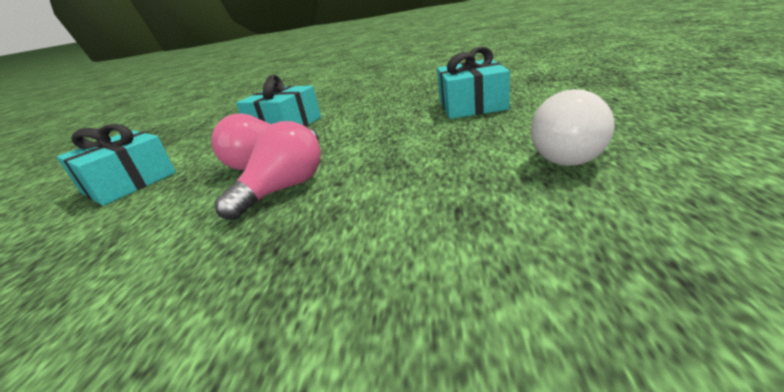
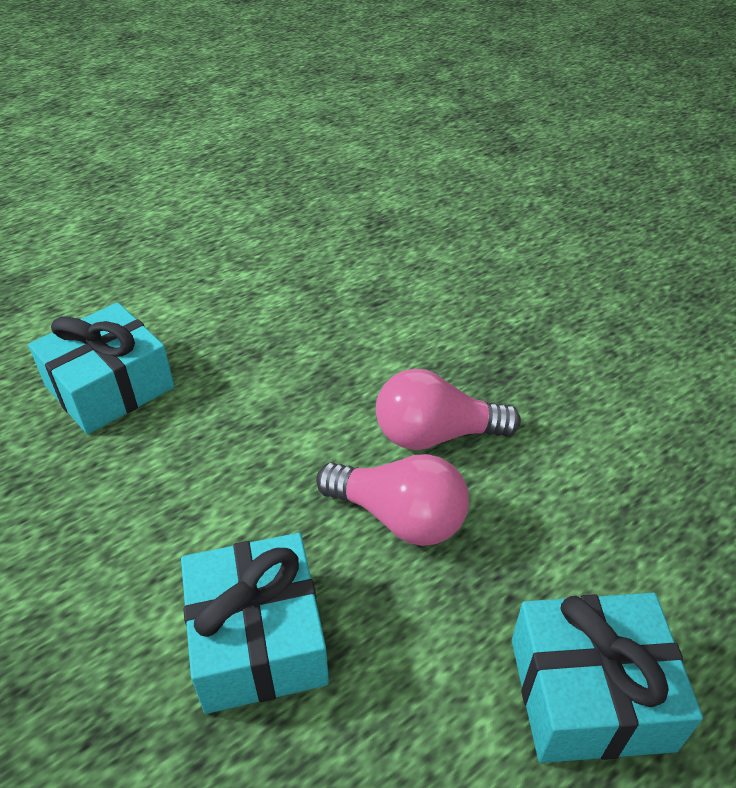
camera: 135 degrees left, 15 degrees up
white light bulb [531,89,614,166] -> none

